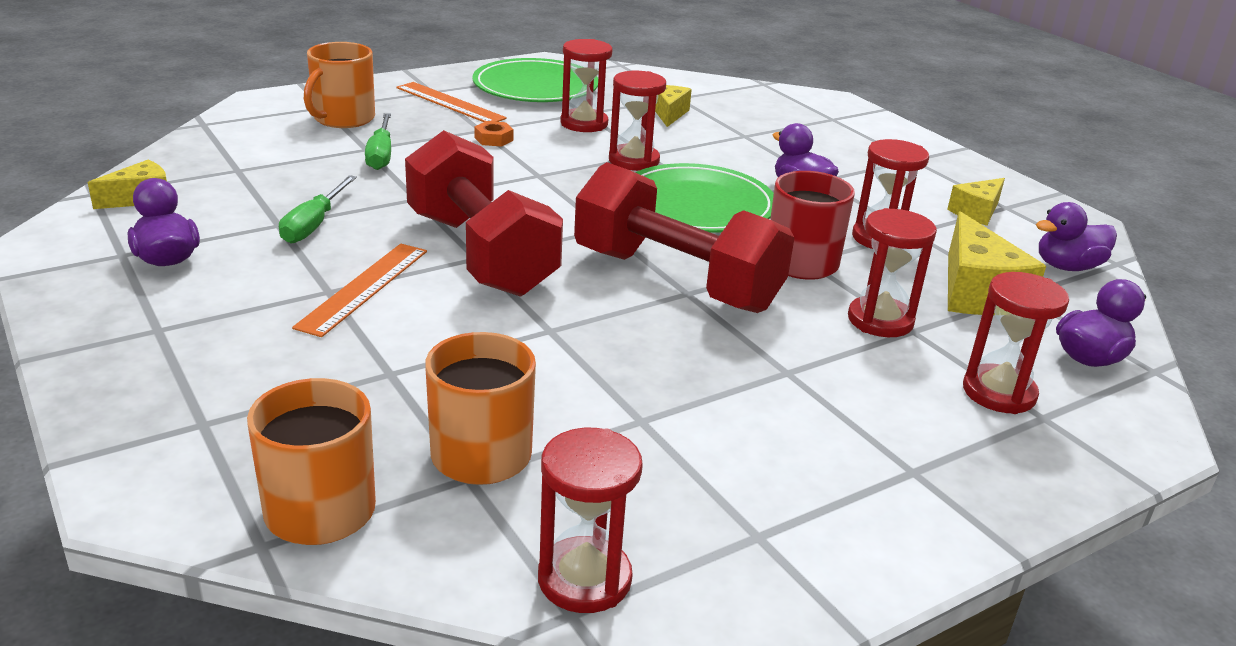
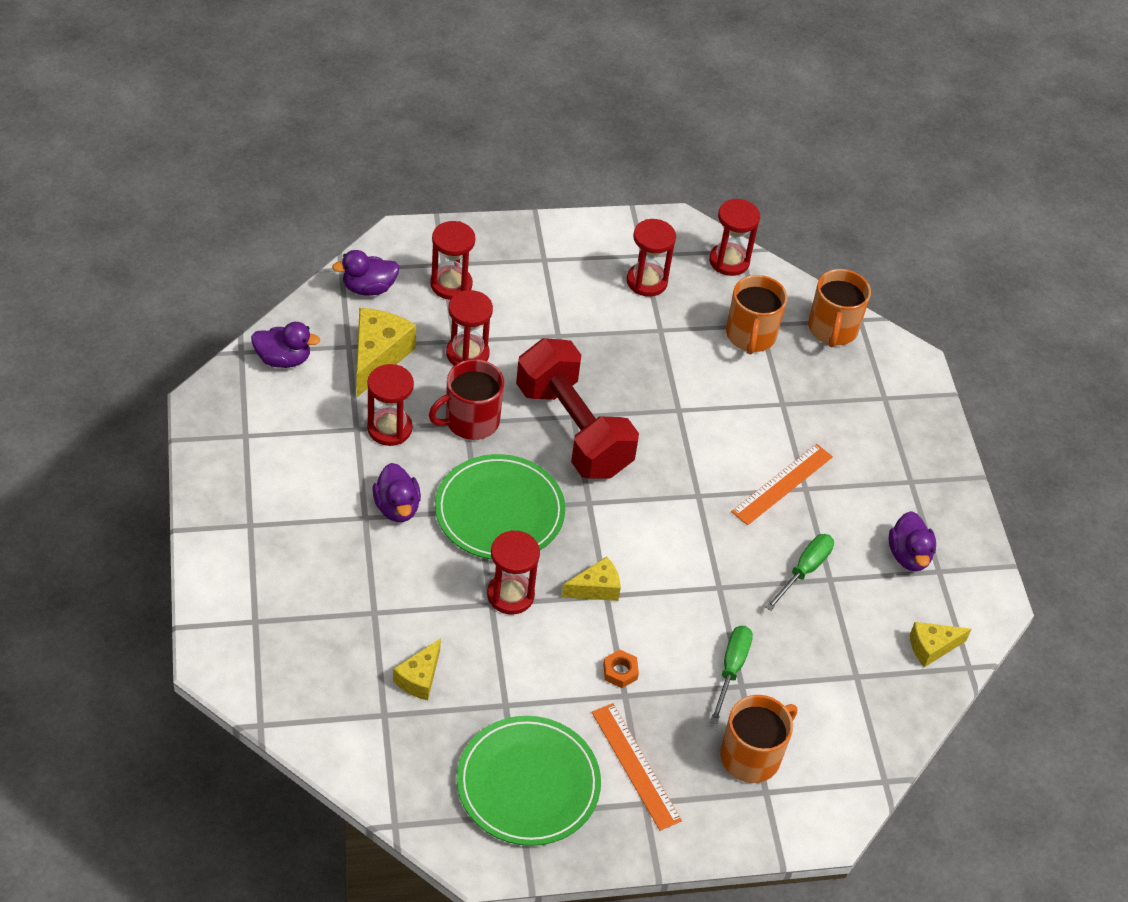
camera: 160 degrees left, 20 degrees up
red dumbbell [405,130,563,297] -> none
red hourglass [560,39,613,132] -> red hourglass moved to [627,219,676,297]
yellow cheese [947,178,1005,226] -> yellow cheese moved to [561,557,621,601]

